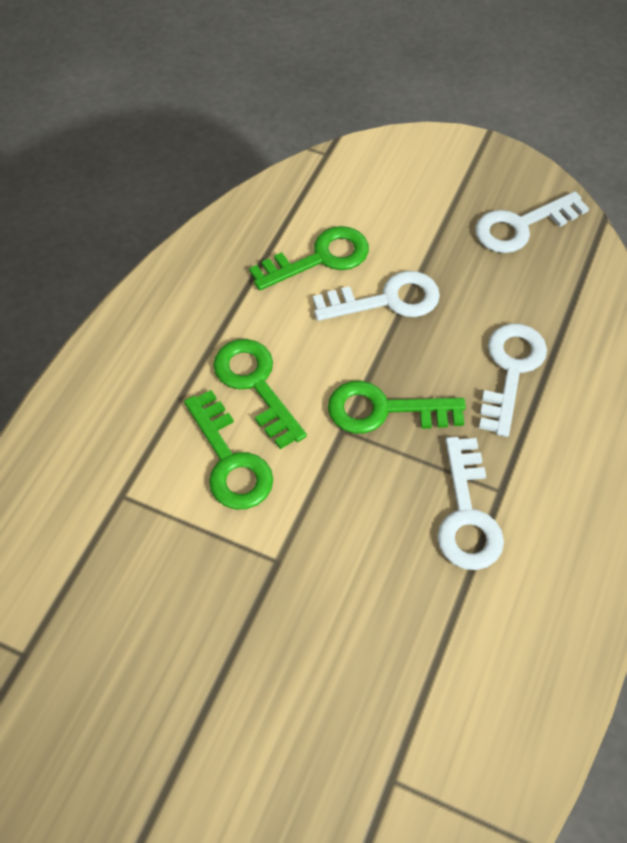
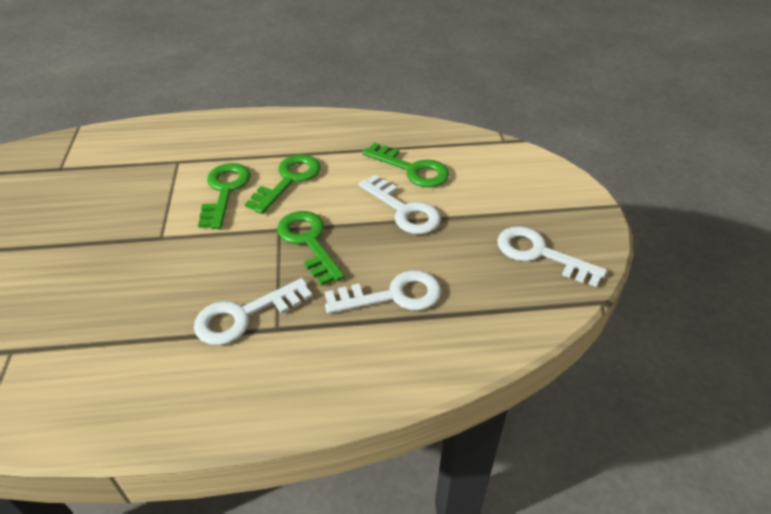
camera: 60 degrees right, 15 degrees down
green key [184,390,273,509] -> green key turned 150 degrees clockwise [198,163,251,229]

